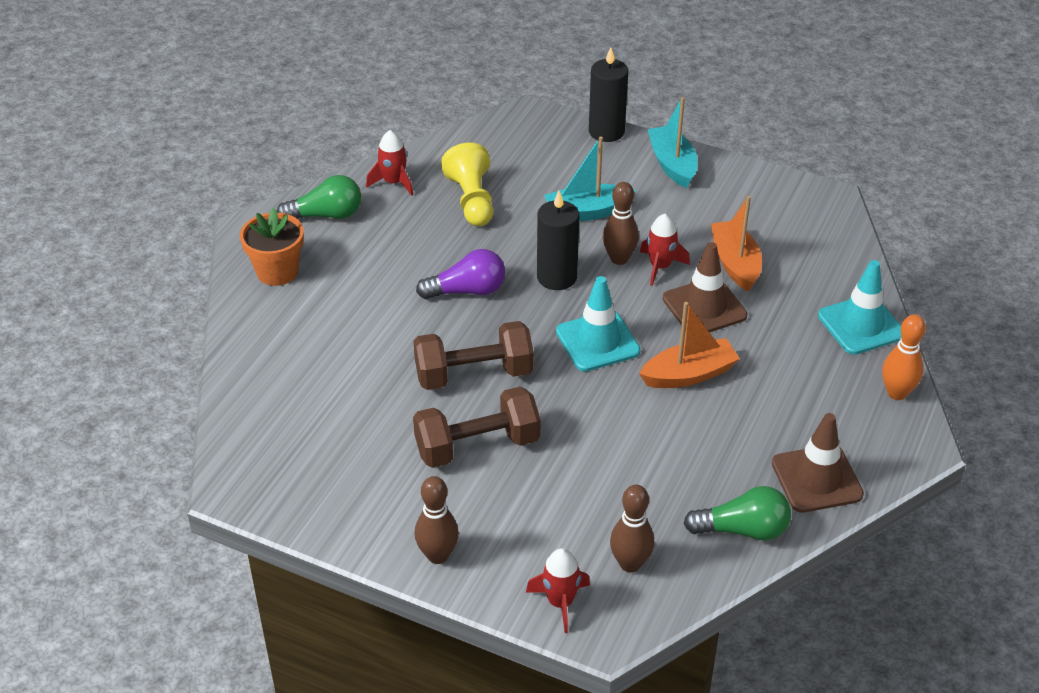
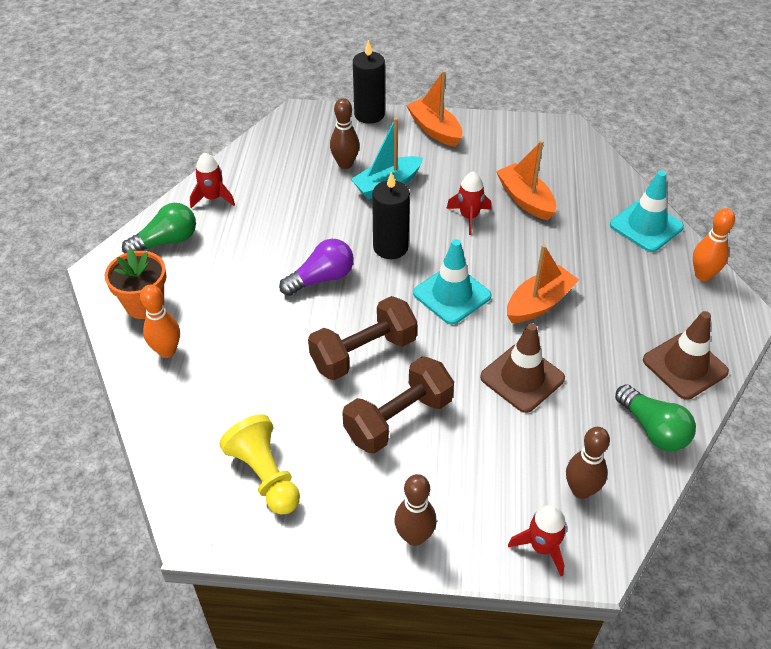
camera: 20 degrees left, 5 degrees up
yellow pawn [441,143,493,226] -> yellow pawn moved to [219,414,300,514]
brown bowling pin [603,182,639,265] -> brown bowling pin moved to [330,98,360,169]
turquoise boat [648,97,697,188] -> orange boat [406,70,462,147]
brown traffic cone [663,242,747,332] -> brown traffic cone moved to [480,323,565,413]
green light bulb [684,486,791,541] -> green light bulb turned 75 degrees clockwise [615,384,696,451]
none -> orange bowling pin [140,285,180,358]

